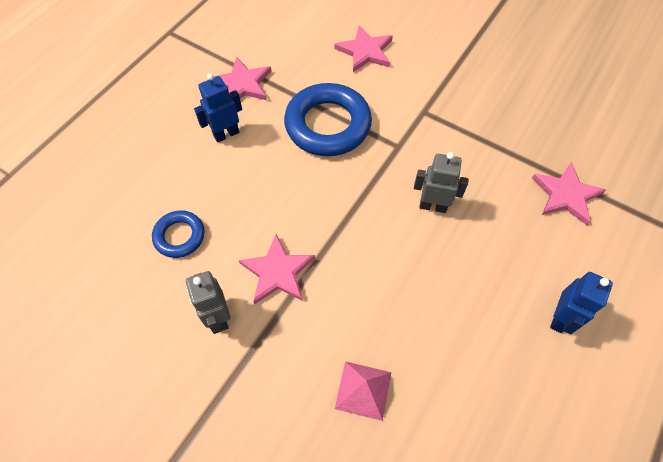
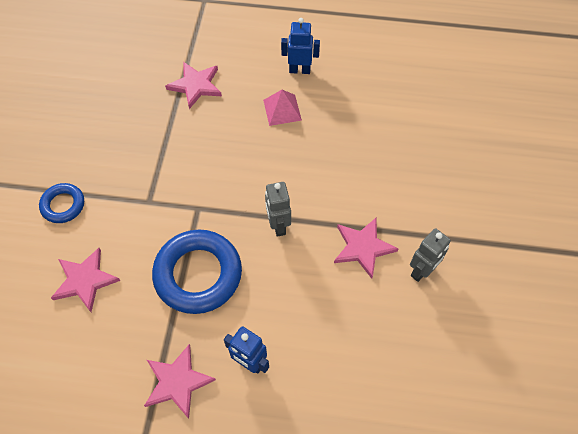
camera: 115 degrees left, 0 degrees up
blue ring [152,210,205,258] -> blue ring moved to [39,183,84,223]
pink pyramid [335,361,391,421] -> pink pyramid moved to [263,90,302,126]
grey robot [414,152,469,213] -> grey robot moved to [265,182,291,237]

